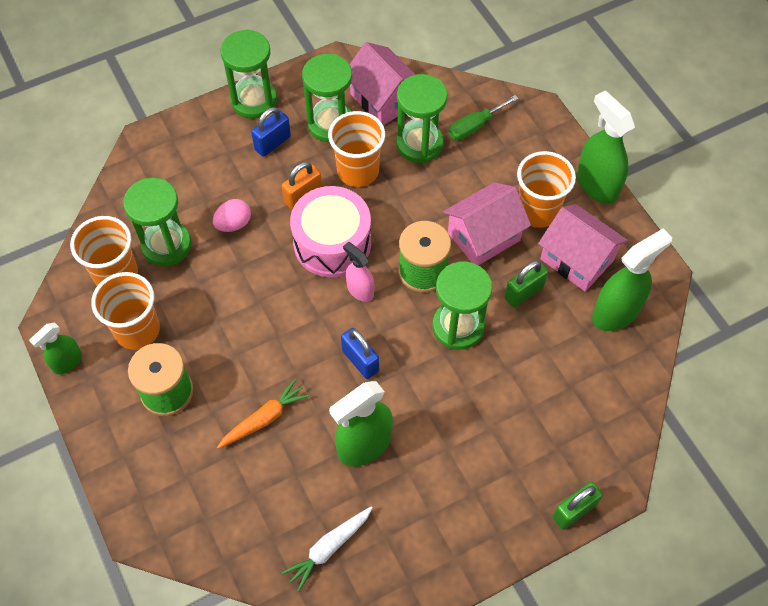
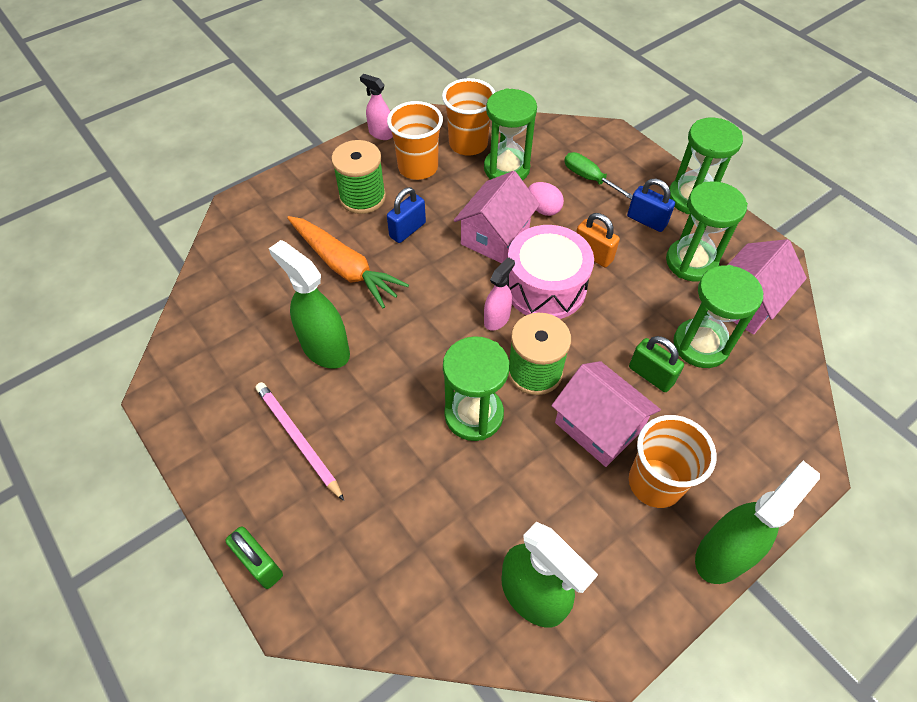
camera: 80 degrees right, 5 degrees down
green spray bottle [29,322,82,375] -> pink spray bottle [360,74,393,140]
orange carrot [217,379,309,449] -> orange carrot [287,216,409,308], size x1.60
white carrot [282,506,373,592] -> none
orange cup [328,111,385,187] -> none
blue padlock [341,328,379,379] -> blue padlock moved to [387,187,426,243]
green screwdriver [449,95,519,140] -> green screwdriver moved to [564,152,633,199]
green padlock [505,260,548,308] -> green padlock moved to [629,336,684,392]
pink house [538,204,628,292] -> pink house moved to [454,171,540,263]
none -> pink pencil [256,382,344,501]

